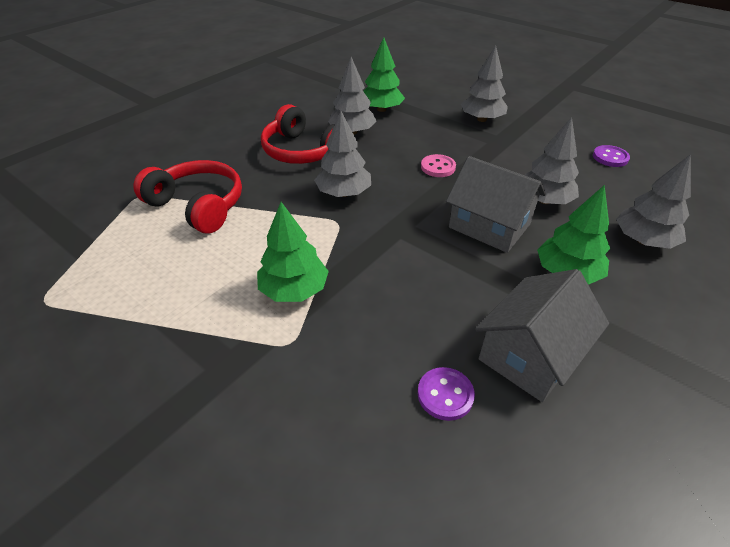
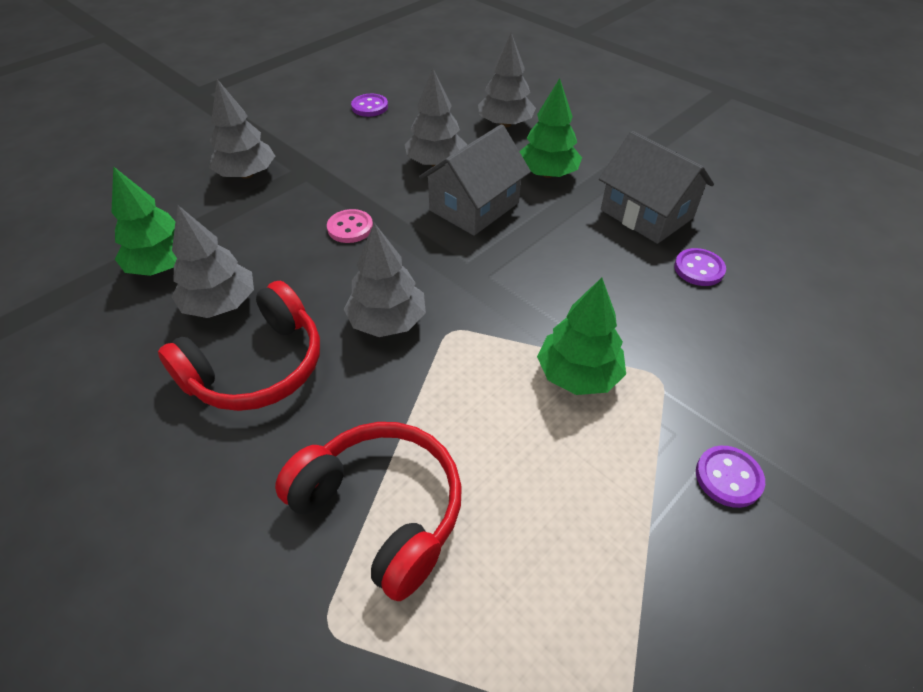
camera: 85 degrees left, 5 degrees up
red headphones [134,160,242,233] -> red headphones turned 90 degrees clockwise [275,422,462,601]
none -> purple button [696,446,765,508]

